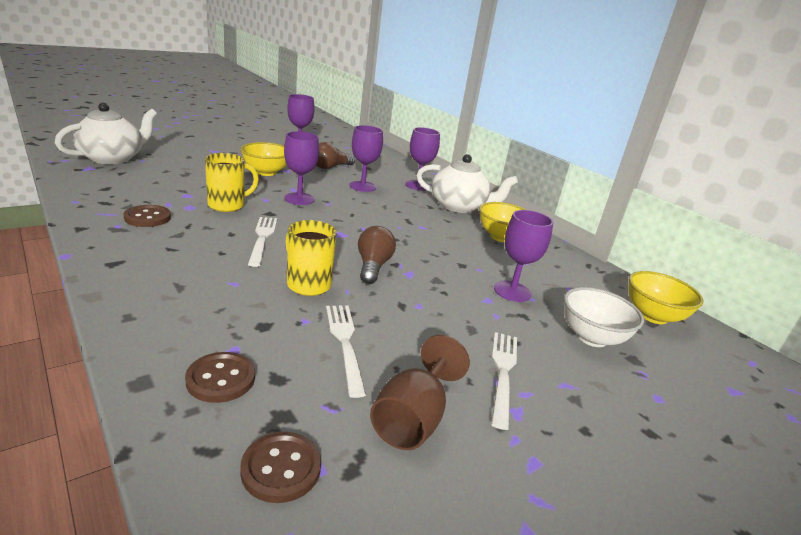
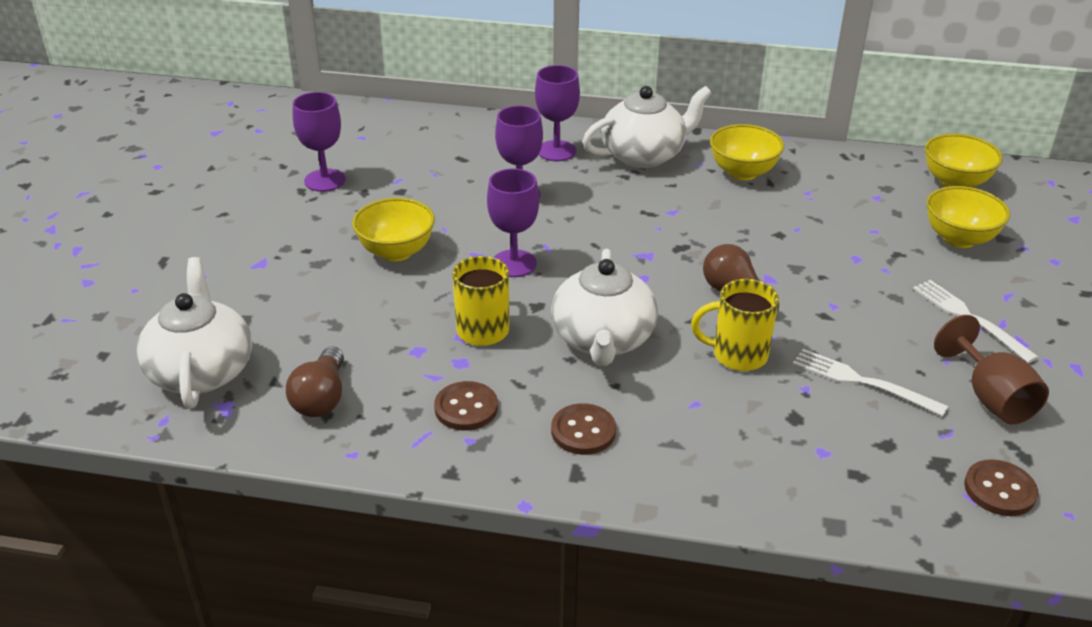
camera: 40 degrees left, 10 degrees up
brown button [185,352,255,403] -> brown button moved to [551,403,616,455]
white fork [248,217,277,267] -> white teapot [551,249,658,366]
brown light bulb [316,142,355,169] -> brown light bulb moved to [286,346,344,417]
purple goblet [494,210,553,302] -> none
white bowl [564,287,644,347] -> yellow bowl [926,186,1010,248]

